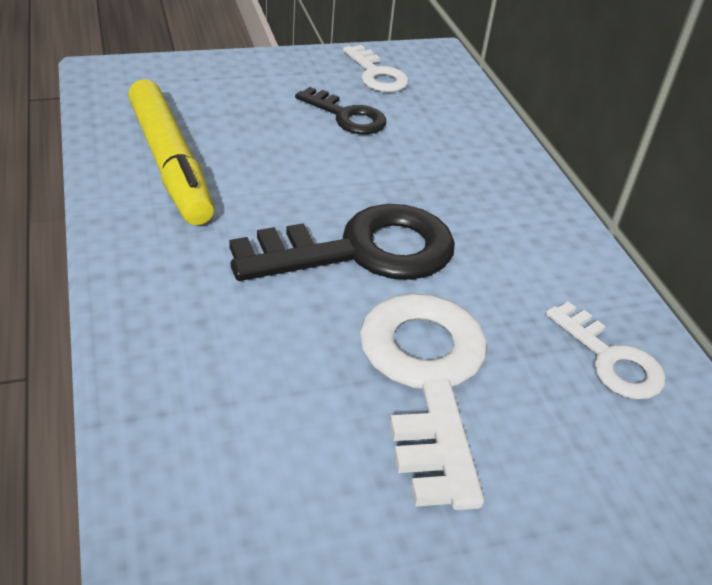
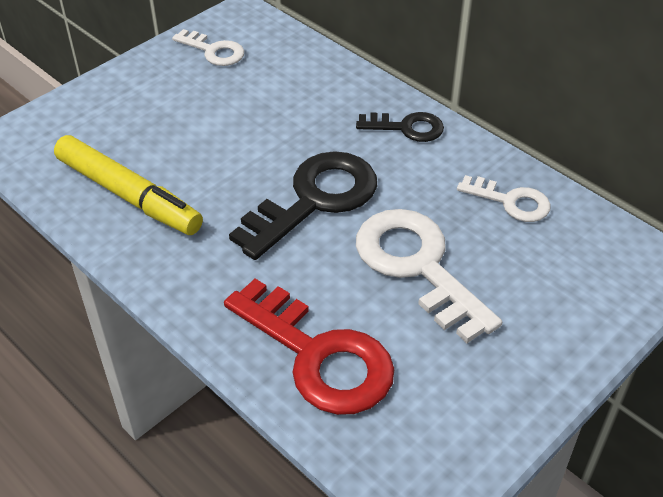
camera: 25 degrees left, 5 degrees up
black key [295,87,386,134] -> black key moved to [356,112,444,142]
none -> red key [224,279,395,415]

